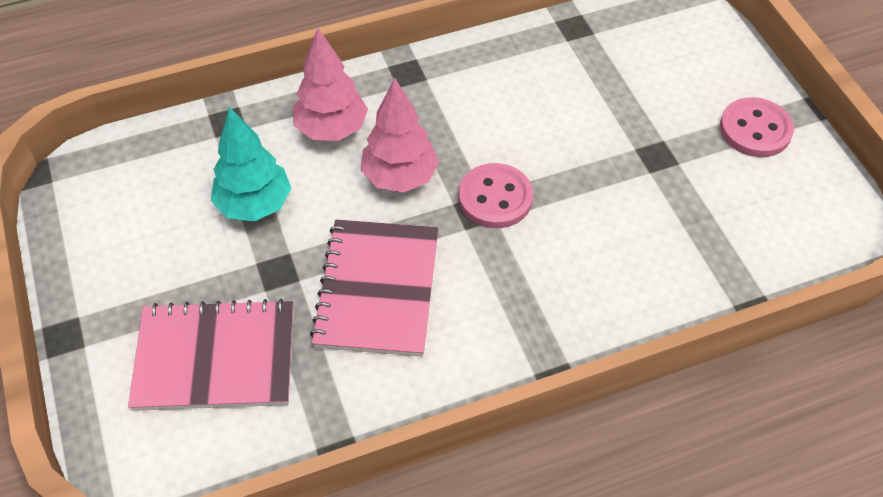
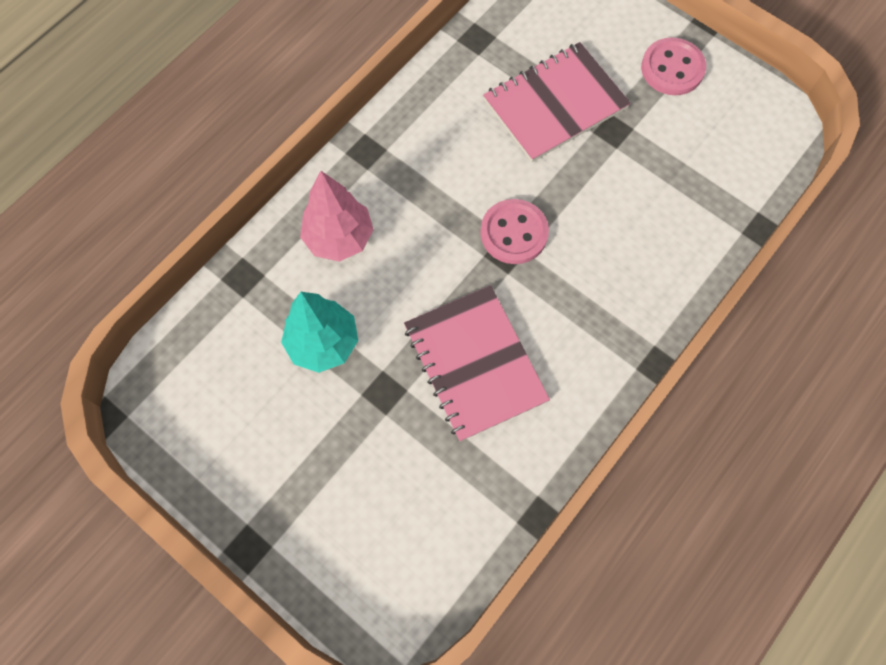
camera: 30 degrees left, 15 degrees up
pink notebook [128,299,293,411] -> pink notebook moved to [483,42,631,162]
pink tree [361,78,439,192] -> none

